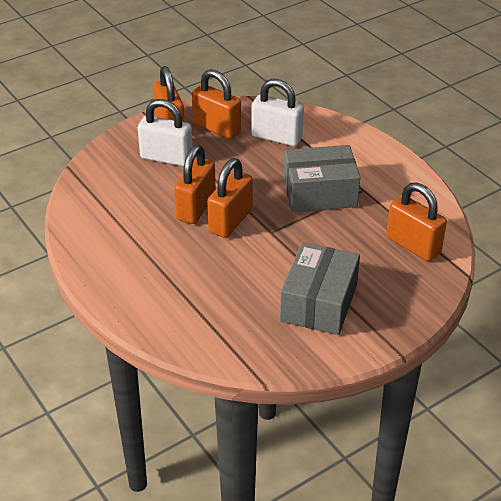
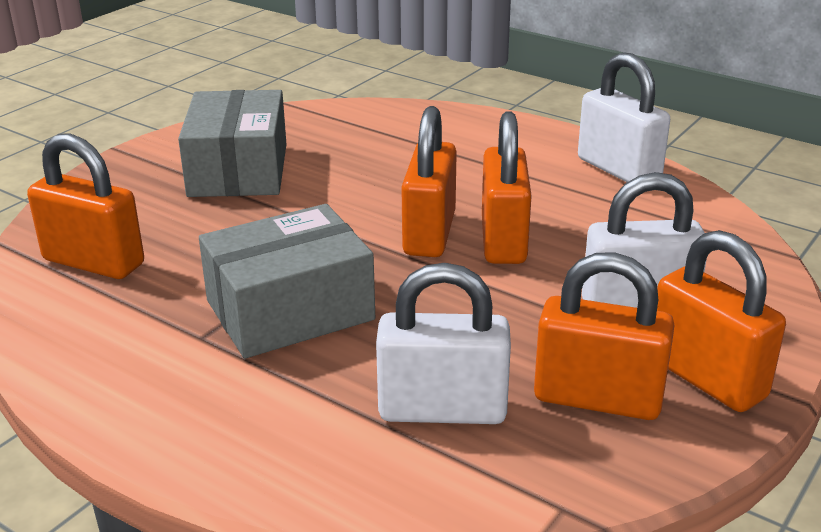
camera: 160 degrees right, 10 degrees down
none -> white padlock [578,52,670,182]

